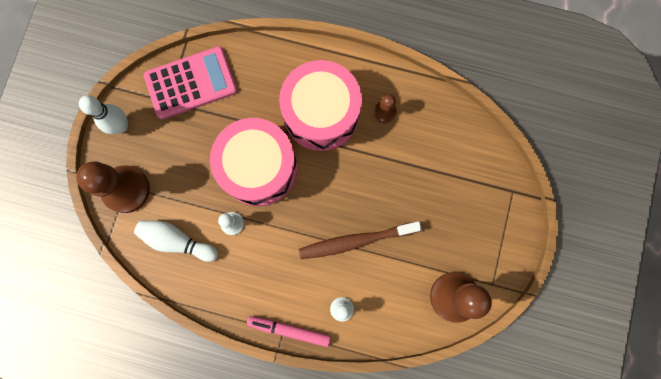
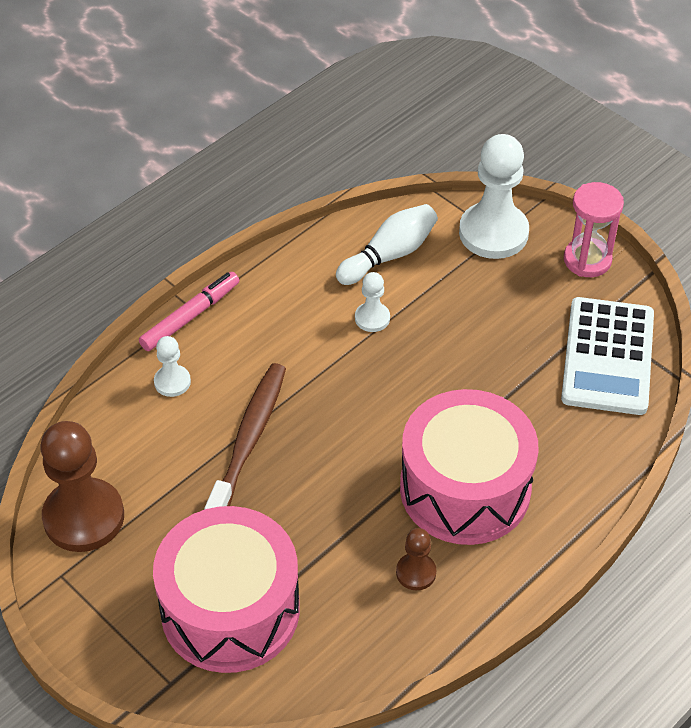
camera: 120 degrees right, 30 degrees down
brown pawn [76,161,150,213] -> white pawn [459,134,529,259]
white bowling pin [79,95,128,134] -> pink hourglass [564,182,624,277]
pink calculator [144,46,237,119] -> white calculator [561,297,654,415]
pink drum [210,118,297,206] -> pink drum moved to [153,506,300,673]

